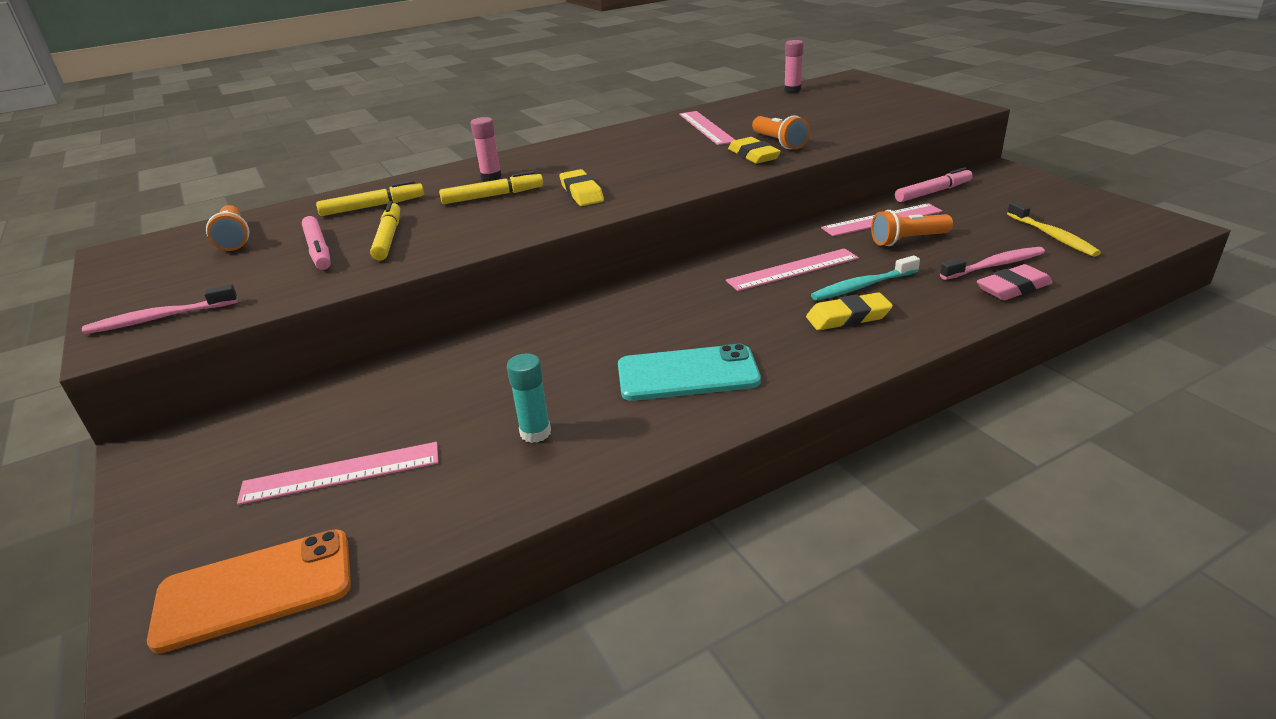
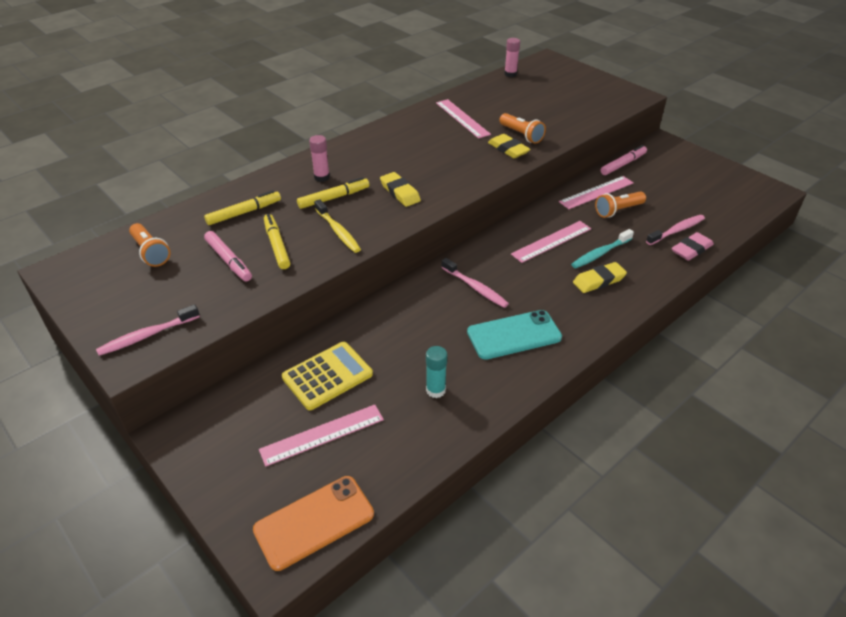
camera: 15 degrees left, 10 degrees up
yellow toothbrush [1007,201,1101,257] -> yellow toothbrush moved to [314,199,361,253]
none -> yellow calculator [282,342,373,410]
none -> pink toothbrush [441,258,509,308]

